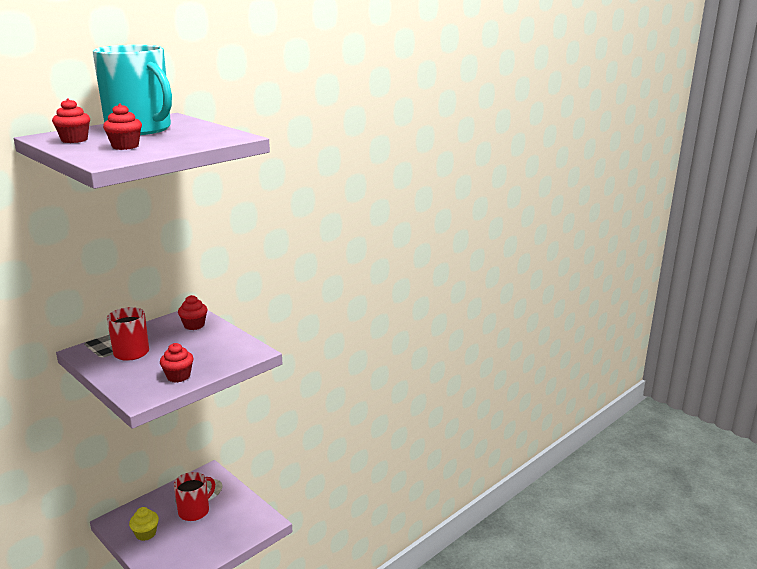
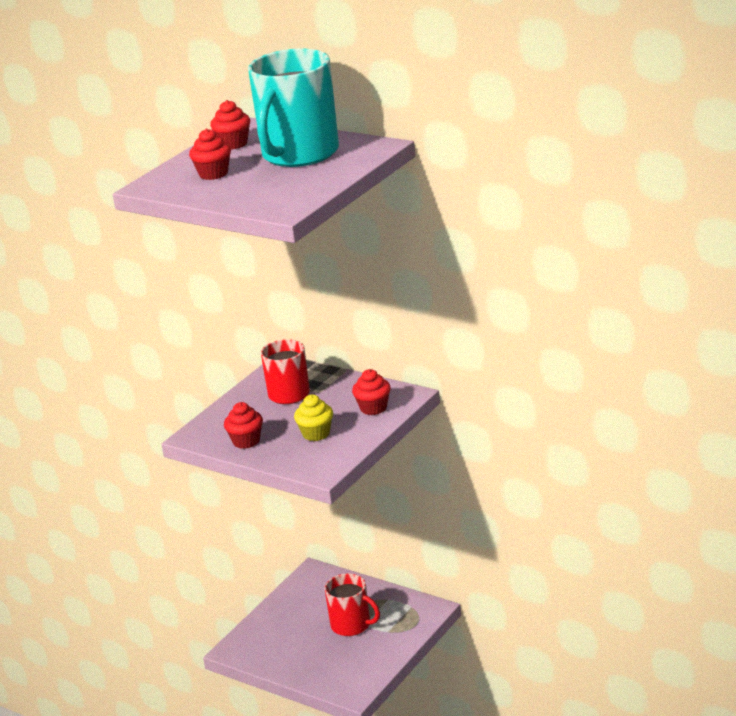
camera: 80 degrees right, 5 degrees up
yellow cupcake [129,507,159,541] -> yellow cupcake moved to [294,395,333,441]

